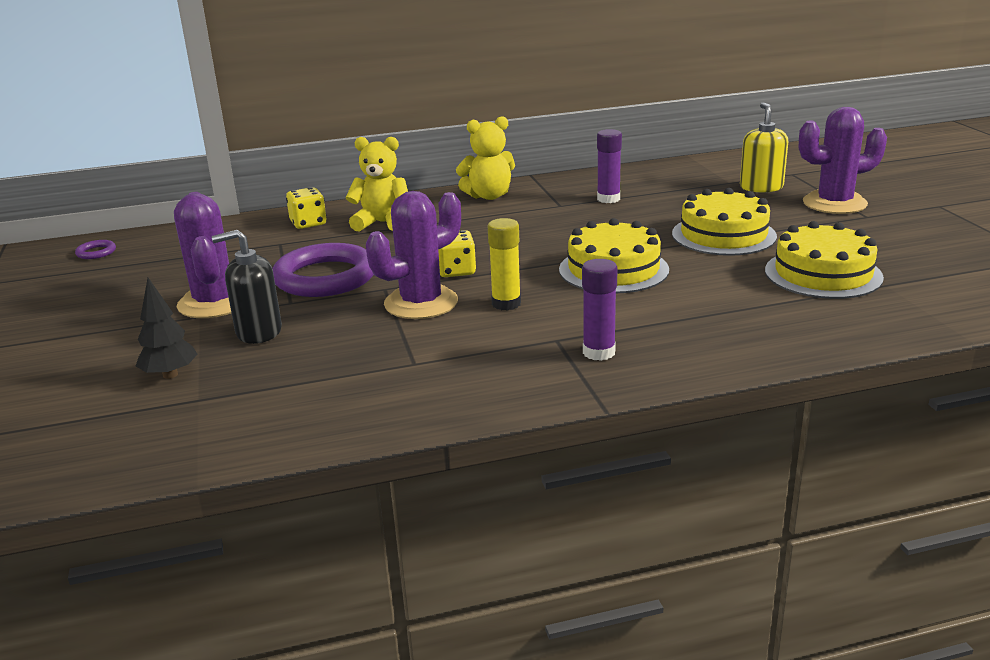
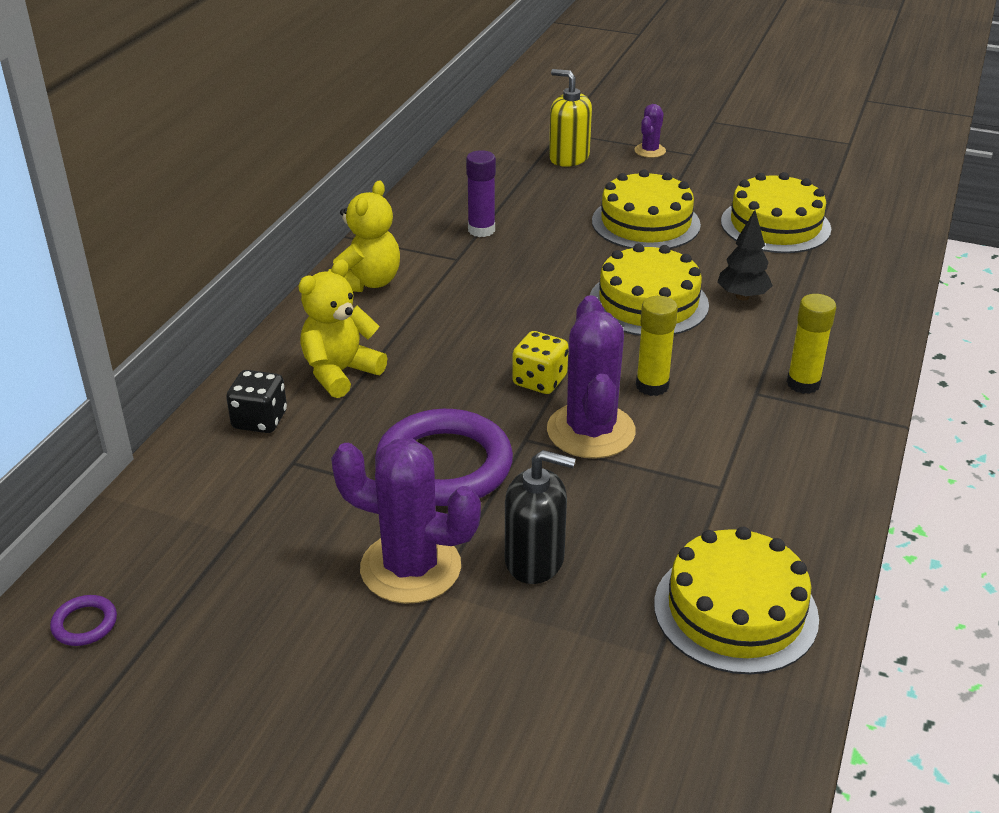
camera: 55 degrees left, 10 degrees up
black tree [136,278,198,379] -> black tree moved to [718,210,773,300]
black soap dispenser [212,230,282,344] -> black soap dispenser turned 105 degrees counterclockwise [505,450,576,584]
yellow dice [286,187,327,229] -> black dice [226,370,287,433]
purple glue stick [582,259,618,361] -> yellow glue stick [787,294,836,394]
purple cactus [799,107,887,214] -> purple cactus [634,104,666,158], size x0.50
none -> yellow cake [654,527,819,675]

